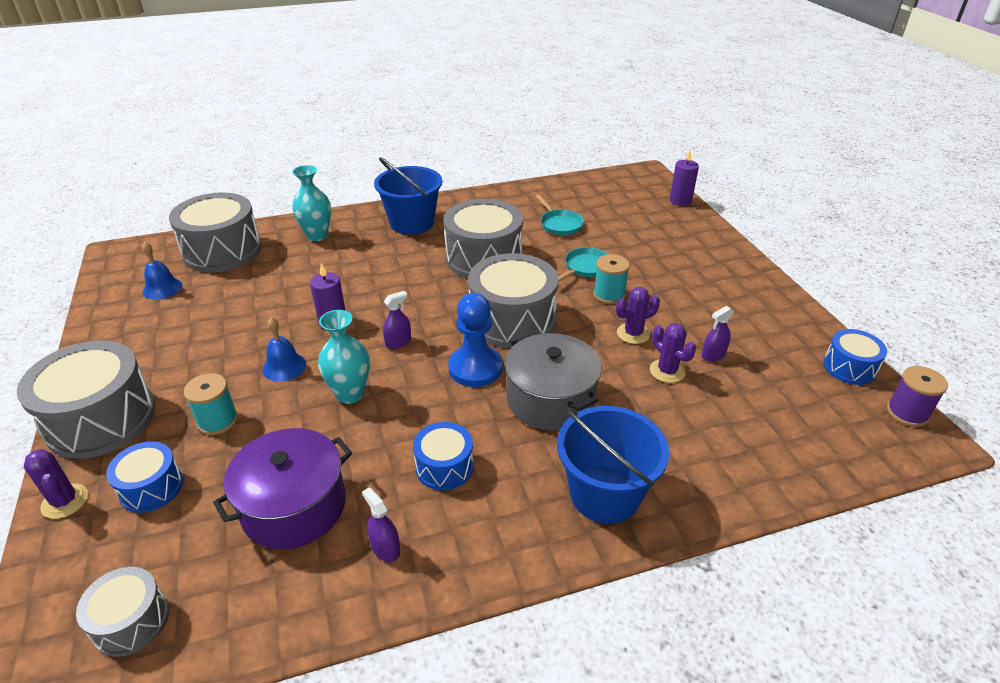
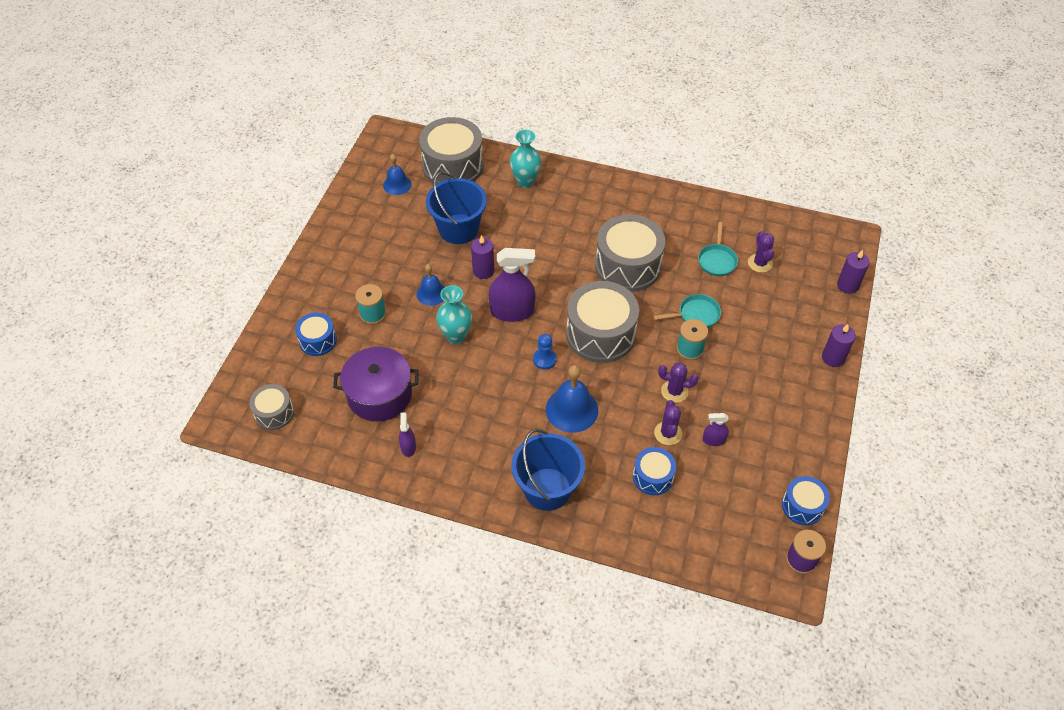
camera: 35 degrees right, 15 degrees up
grey drum [17,340,156,459] -> none
purple cactus [24,449,88,519] -> purple cactus moved to [748,231,774,273]
blue bucket [374,157,442,235] -> blue bucket moved to [426,172,487,244]
purple spray bottle [383,291,411,349] -> purple spray bottle [489,248,536,322], size x2.06
blue drum [413,422,474,491] -> blue drum moved to [633,447,676,495]
blue pawn [448,293,502,387] -> blue pawn [533,334,557,369], size x0.58
grey pot [505,333,602,431] -> blue bell [546,365,598,433]
none -> purple candle [822,324,856,367]

